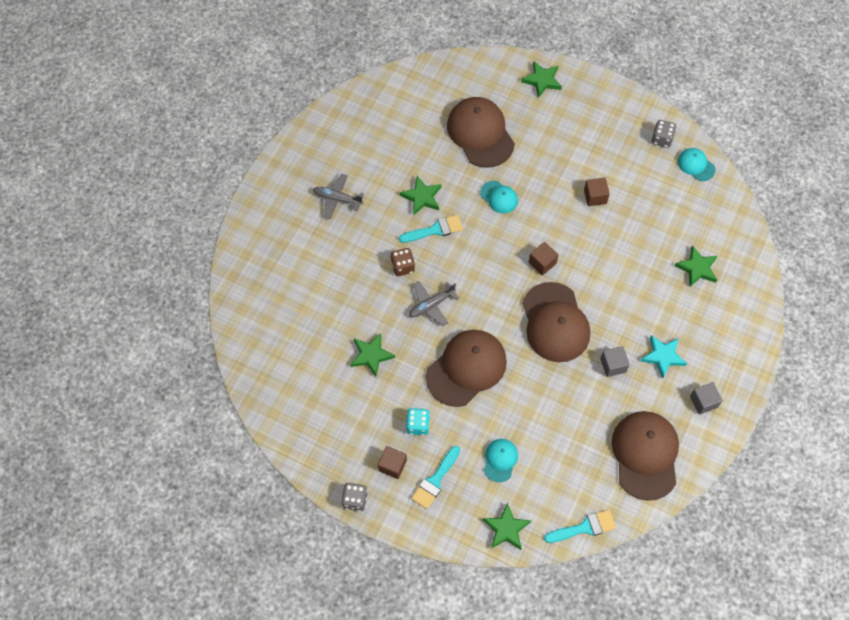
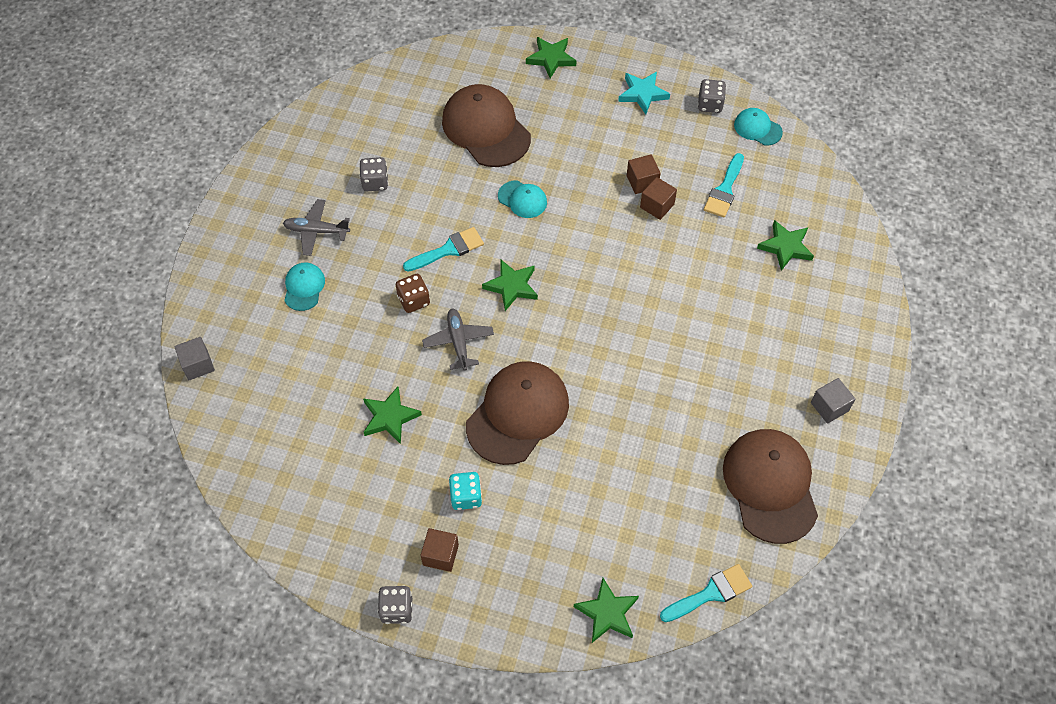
camera: 10 degrees left, 5 degrees down
green star [400,176,441,215] -> green star moved to [482,260,538,311]
grey plane [409,281,459,326] -> grey plane turned 120 degrees clockwise [422,309,494,371]
turquoise brush [411,446,460,509] -> turquoise brush moved to [704,153,744,217]
turquoise cap [484,439,518,482] -> turquoise cap moved to [284,263,325,311]
brown cap [522,282,590,362] -> none
brown cube [529,242,559,276] -> brown cube moved to [640,177,677,220]
grey cube [600,346,630,377] -> grey cube moved to [174,337,215,380]
turquoise star [641,335,687,379] -> turquoise star moved to [618,72,670,114]
none -> grey dice [360,157,388,191]

